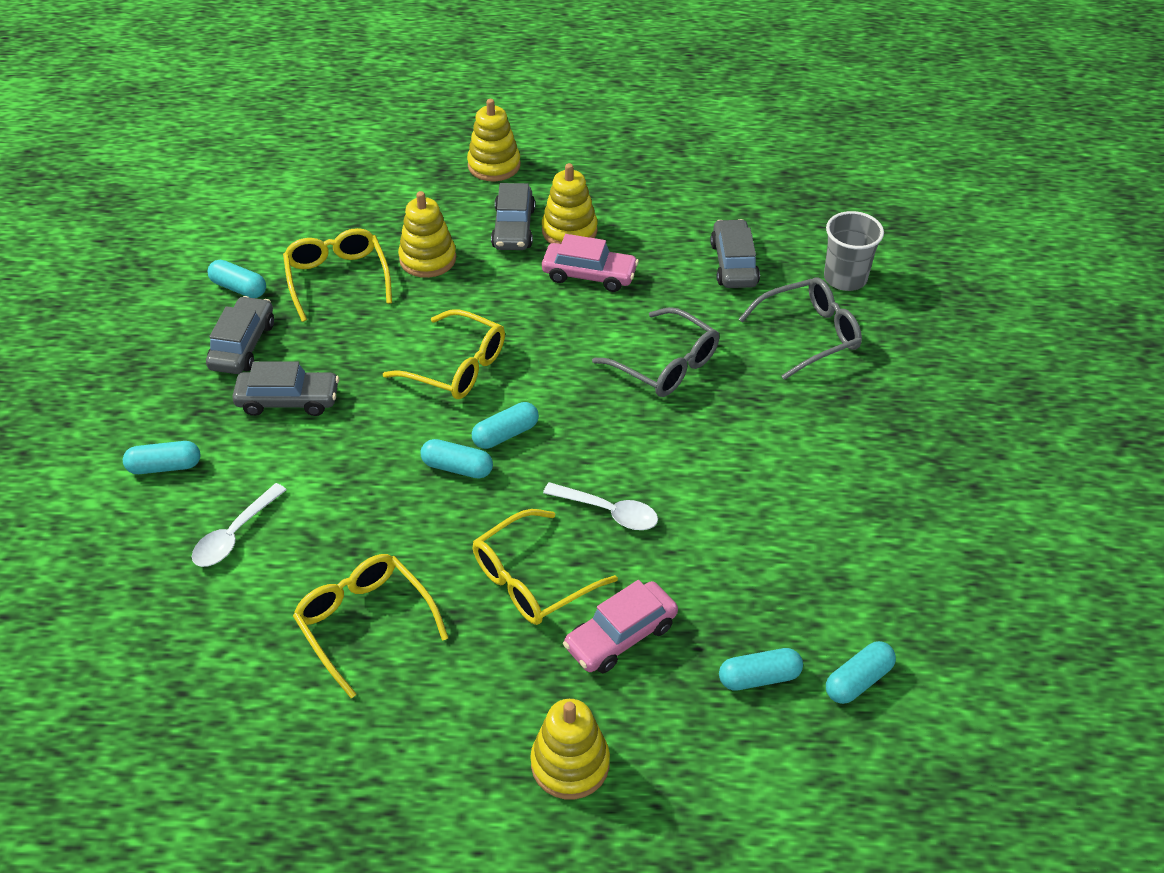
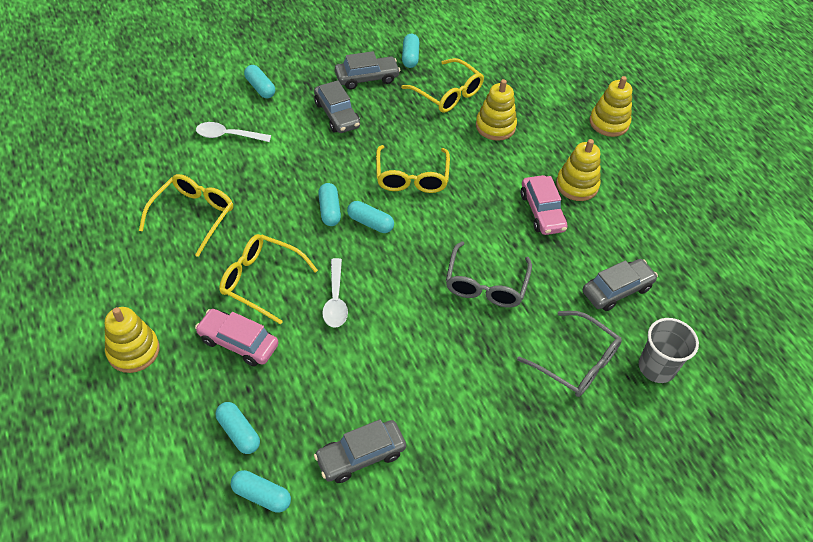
camera: 60 degrees right, 5 degrees up
yellow glasses [283,228,392,322] -> yellow glasses turned 90 degrees clockwise [401,58,484,113]
grey car [491,183,535,250] -> grey car moved to [314,419,406,483]

